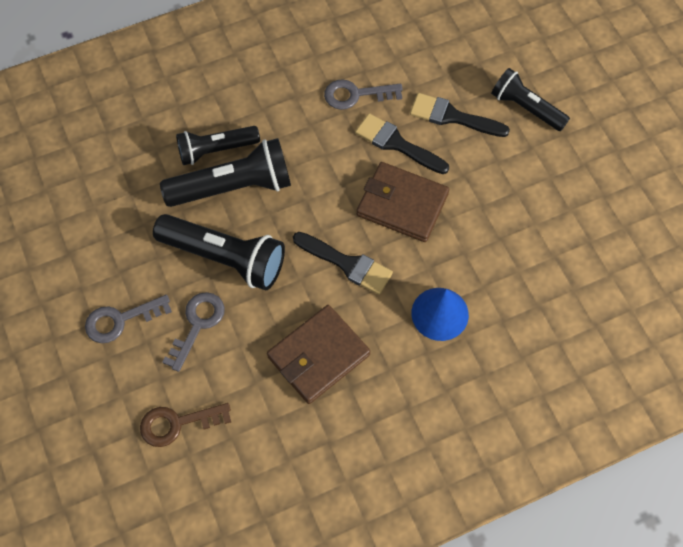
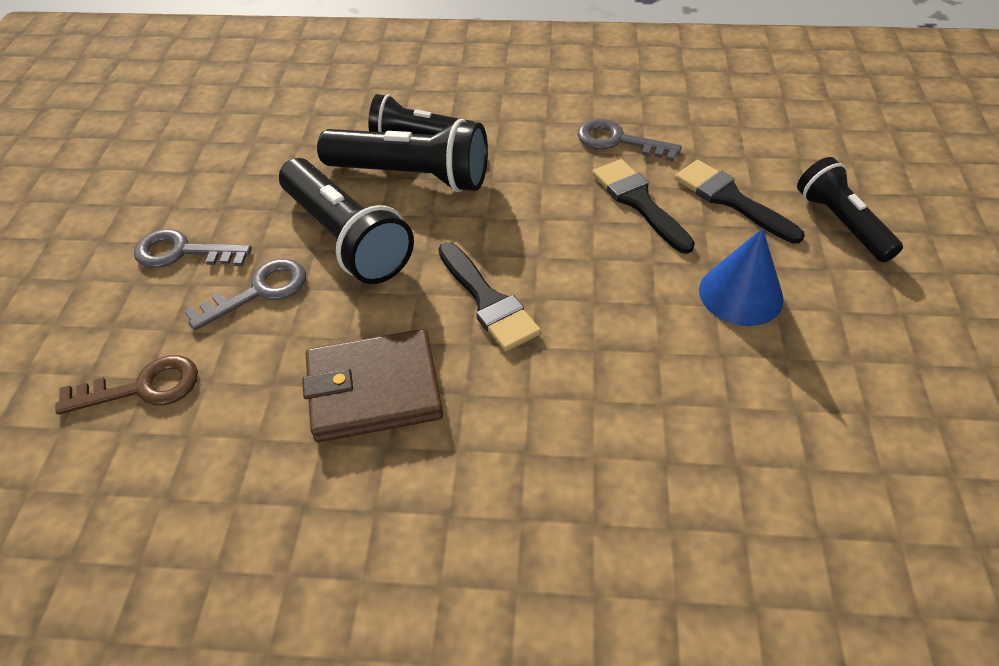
camera: 30 degrees right, 15 degrees down
brown key [140,403,231,447] -> brown key turned 150 degrees clockwise [55,355,198,415]
brown wallet [357,162,449,242] -> none
blue cone [411,288,469,341] -> blue cone moved to [699,228,784,326]

